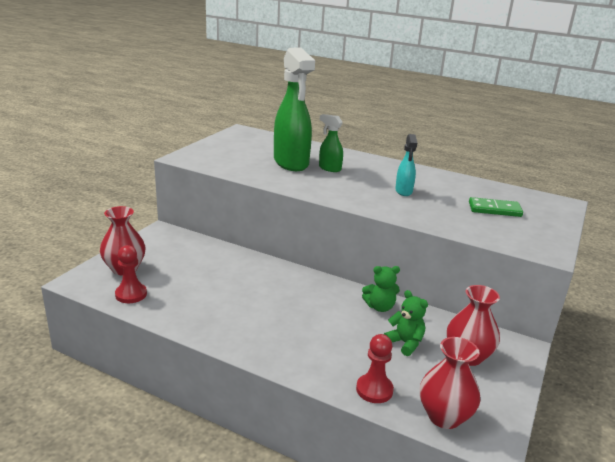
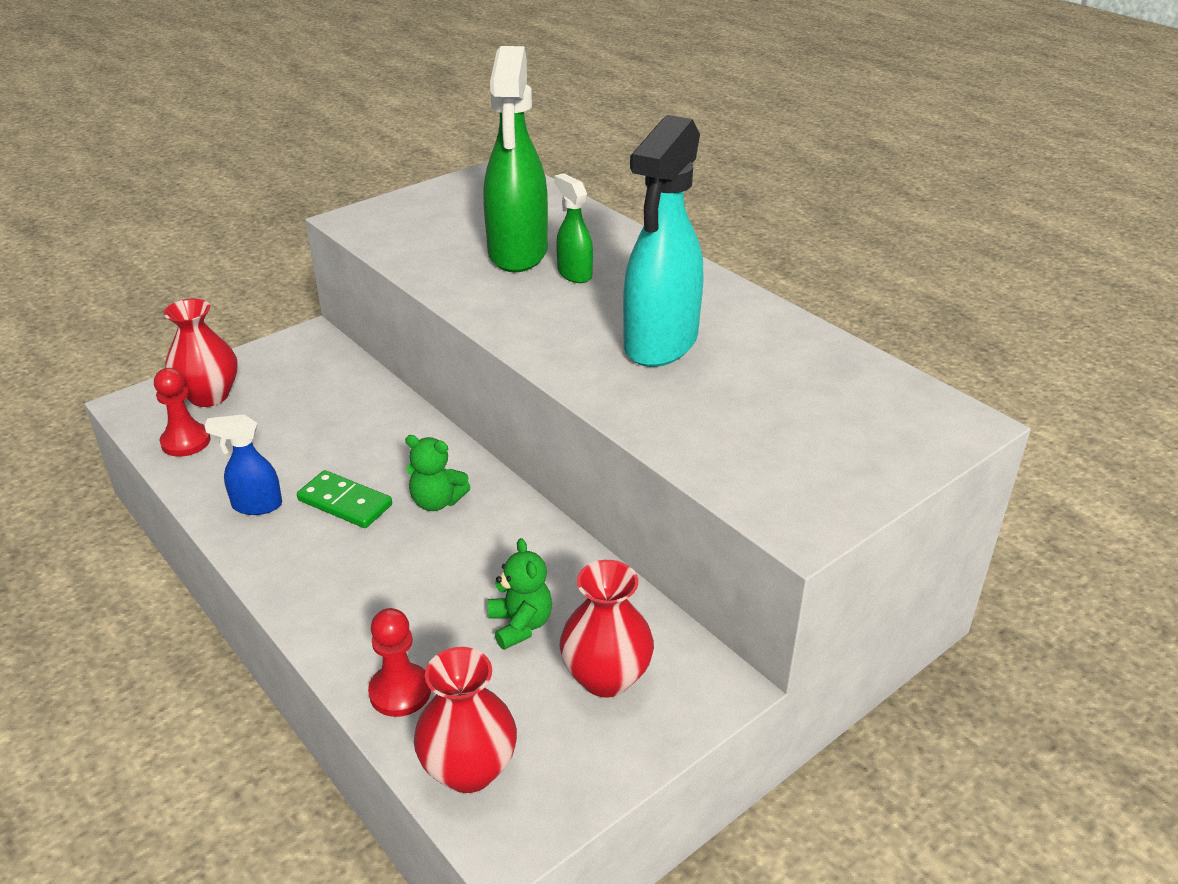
camera: 25 degrees right, 10 degrees up
green teddy bear [362,266,400,312] -> green teddy bear moved to [405,435,471,511]
turquoise spray bottle [395,134,417,196] -> turquoise spray bottle [623,115,703,367], size x2.06
green domino [469,197,523,217] -> green domino moved to [297,470,392,528]
none -> blue spray bottle [204,414,282,515]

